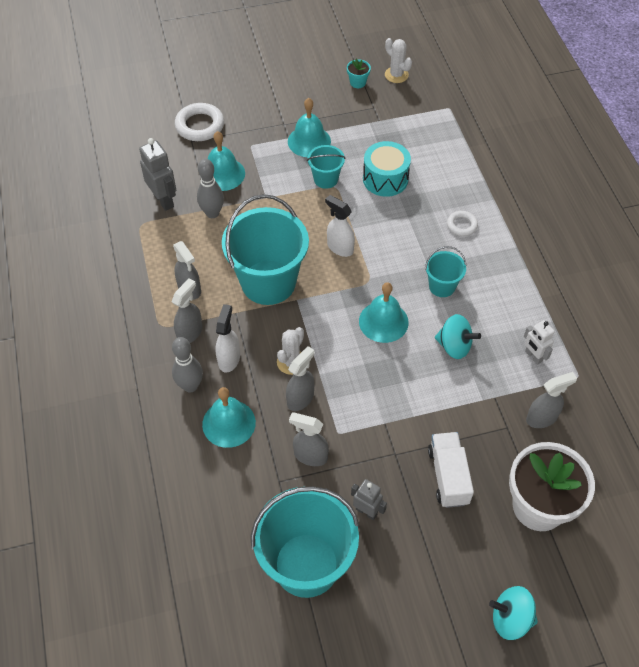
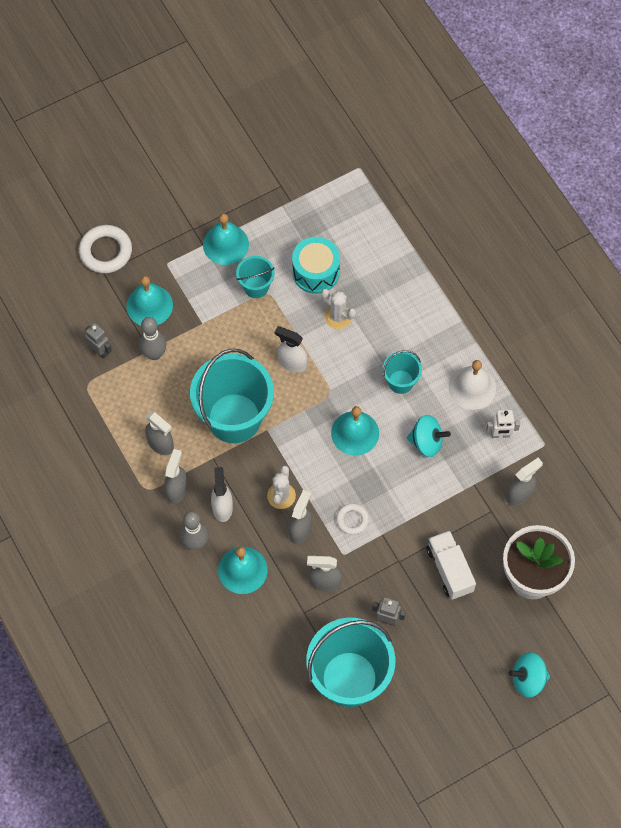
camera: 15 degrees left, 10 degrees up
grey robot [139,138,176,211] -> grey robot [85,323,112,359], size x0.64
turquoise flower pot [347,59,371,88] -> none
white cactus [385,38,412,83] -> white cactus moved to [321,289,356,329]
white ring [447,211,478,236] -> white ring moved to [336,503,369,535]
white robot [524,320,555,365] -> white robot turned 45 degrees counterclockwise [486,410,520,438]
none -> white bell [449,360,496,410]

